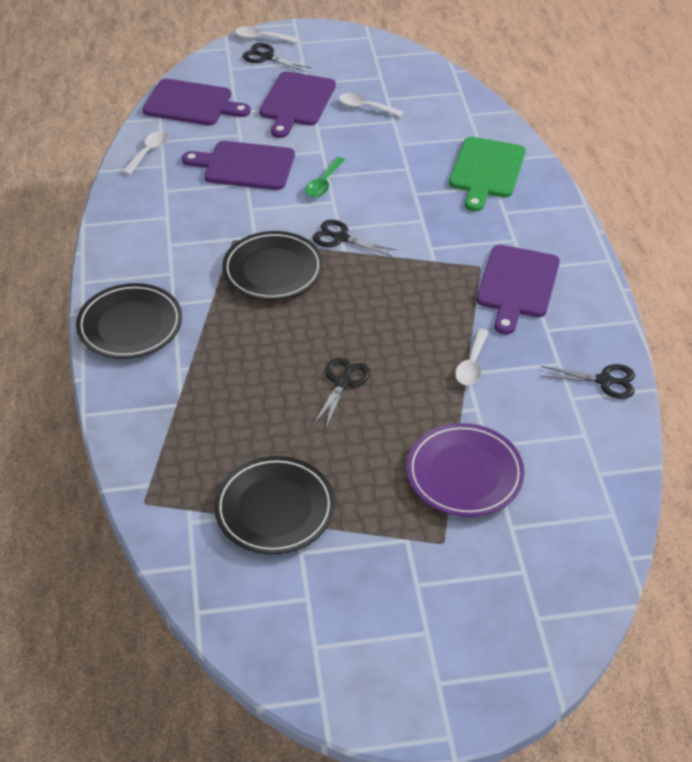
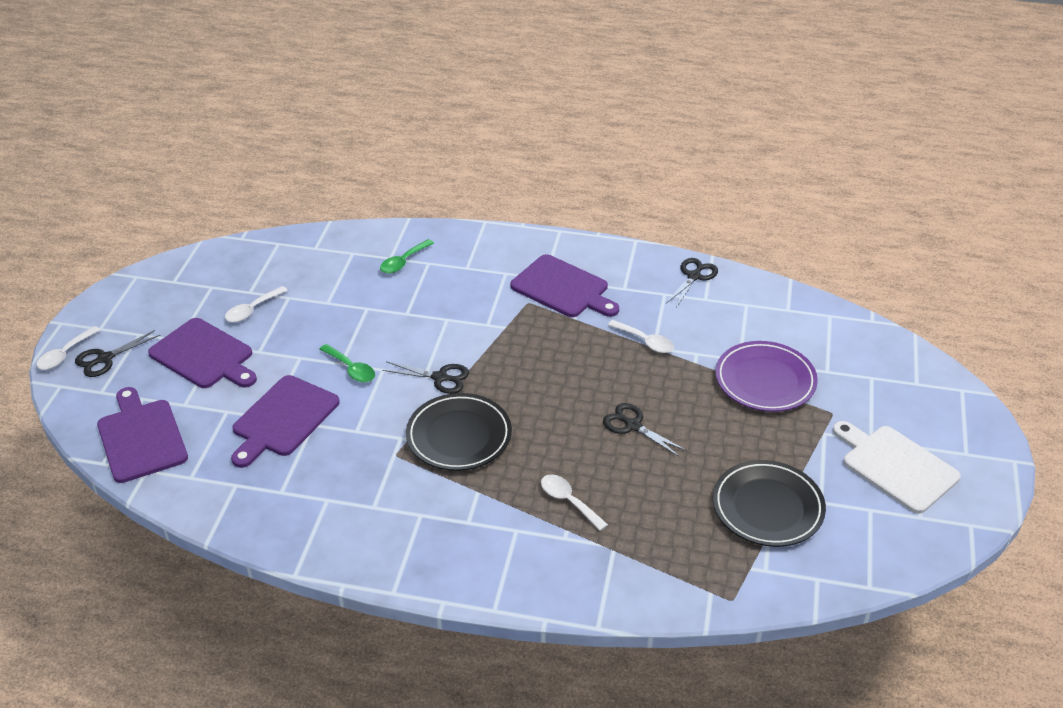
camera: 70 degrees left, 5 degrees down
black plate [76,283,182,359] -> none
white spoon [122,131,168,175] -> white spoon moved to [541,474,608,531]
purple cutting board [143,79,251,125] -> purple cutting board turned 60 degrees counterclockwise [97,387,188,483]
black scissors [312,220,396,257] -> black scissors turned 120 degrees counterclockwise [382,361,469,394]
green cutting board [449,137,526,212] -> green spoon [380,239,434,274]
none -> white cutting board [833,421,961,514]

